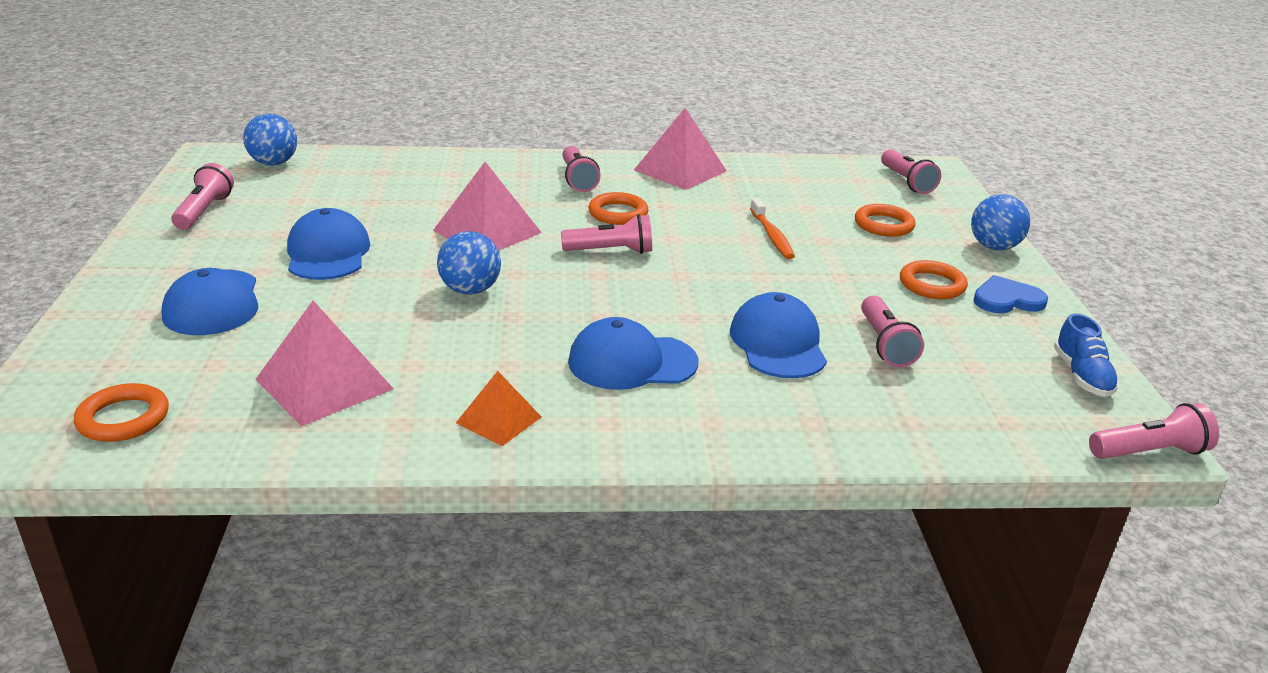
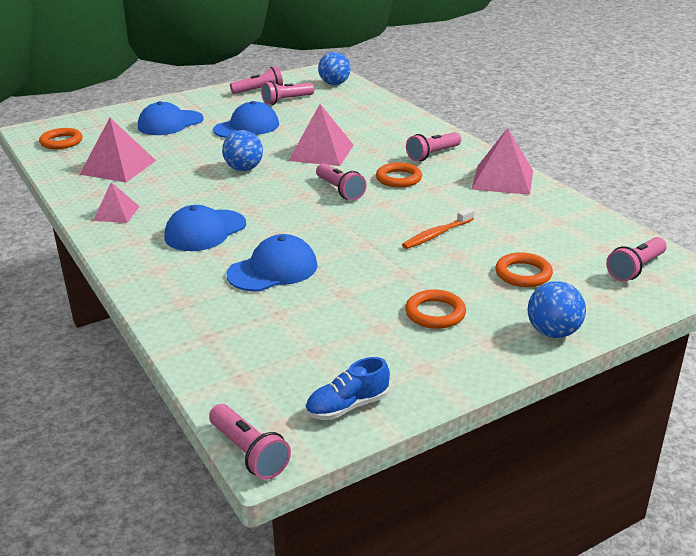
camera: 65 degrees right, 0 degrees up
orange pyramid [456,371,541,446] -> pink pyramid [93,182,140,223]
blue cap [568,317,698,390] -> blue cap turned 105 degrees counterclockwise [164,205,246,251]
pink flashlight [861,295,924,367] -> pink flashlight moved to [261,81,314,105]
blue heart [973,275,1048,313] -> none

